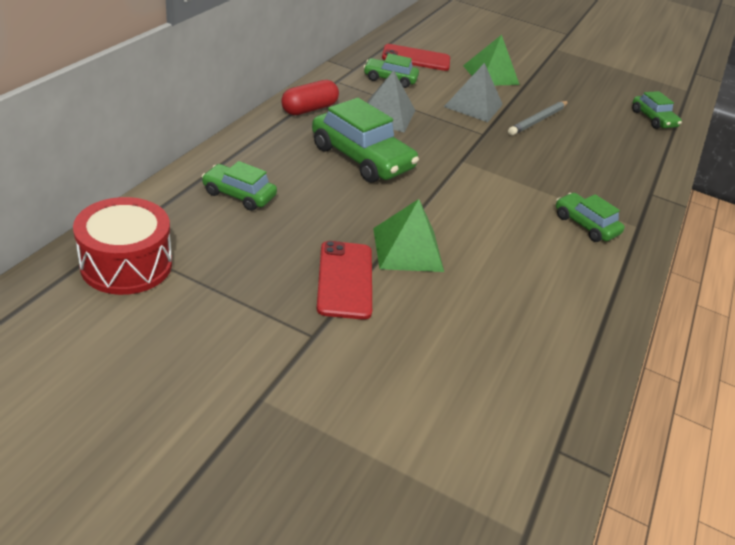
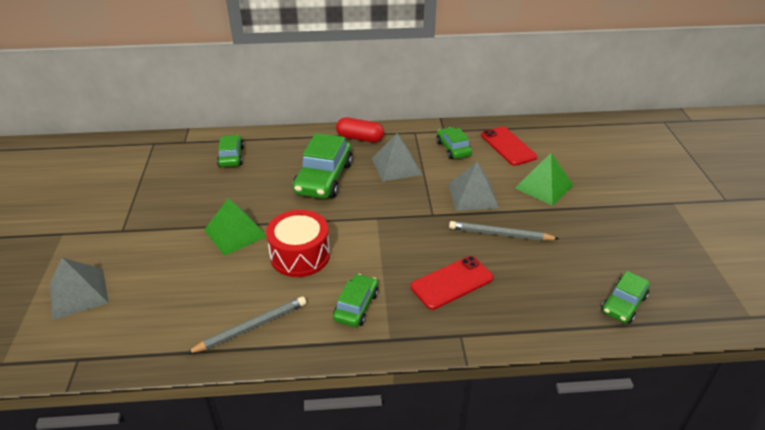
camera: 65 degrees right, 0 degrees up
red drum [73,197,172,295] -> red drum moved to [266,210,330,277]
red phone [317,241,372,320] -> red phone moved to [411,256,494,310]
none -> grey pyramid [50,258,109,320]
none -> grey pencil [186,297,306,354]

